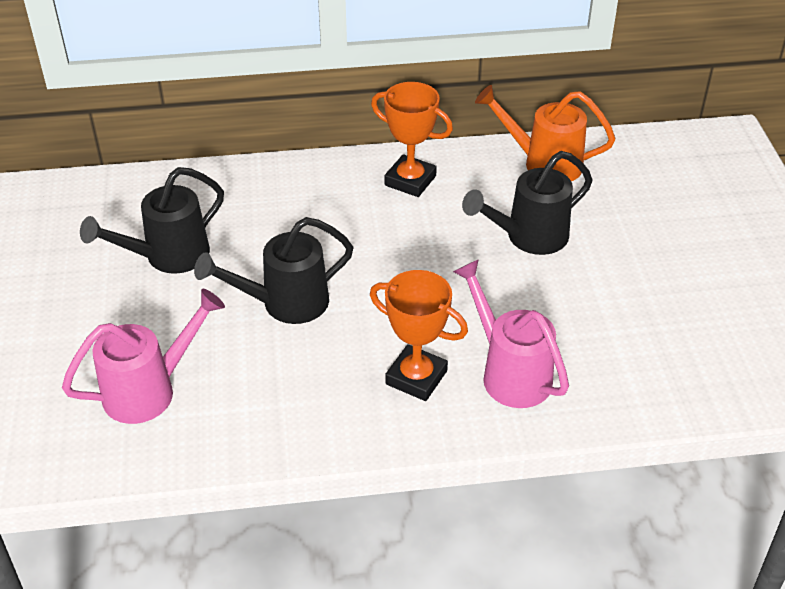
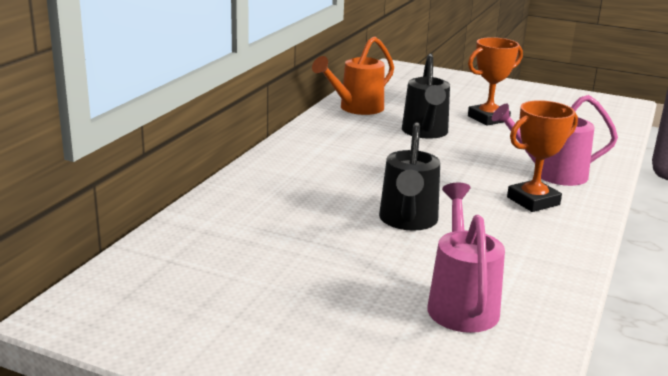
camera: 60 degrees left, 20 degrees down
black watering can [80,167,224,274] -> none
orange trophy [371,82,453,197] -> orange trophy moved to [468,37,523,126]

